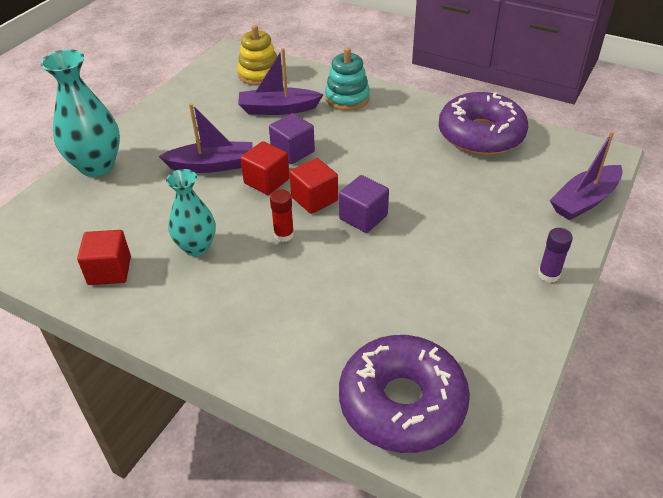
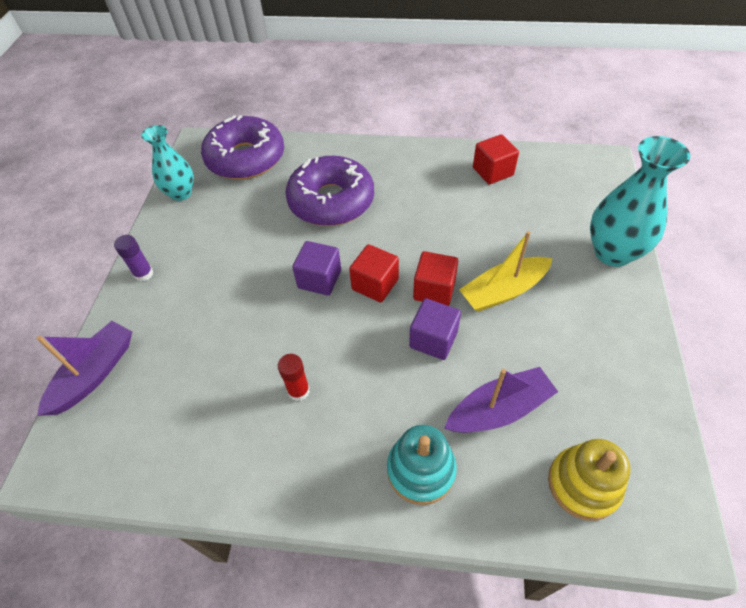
camera: 160 degrees right, 10 degrees up
purple boat [158,103,253,173] -> yellow boat [459,231,553,312]
turquoise vase [166,169,216,256] -> turquoise vase moved to [141,125,194,201]
red glue stick [270,189,294,242] -> red glue stick moved to [278,354,310,401]
purple donut [439,92,528,155] -> purple donut moved to [285,156,374,226]

